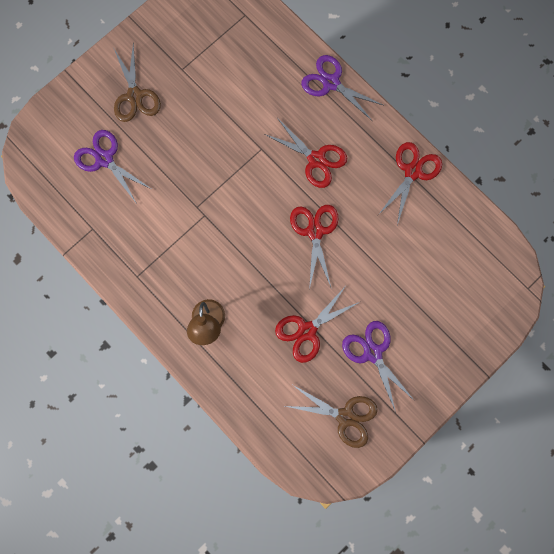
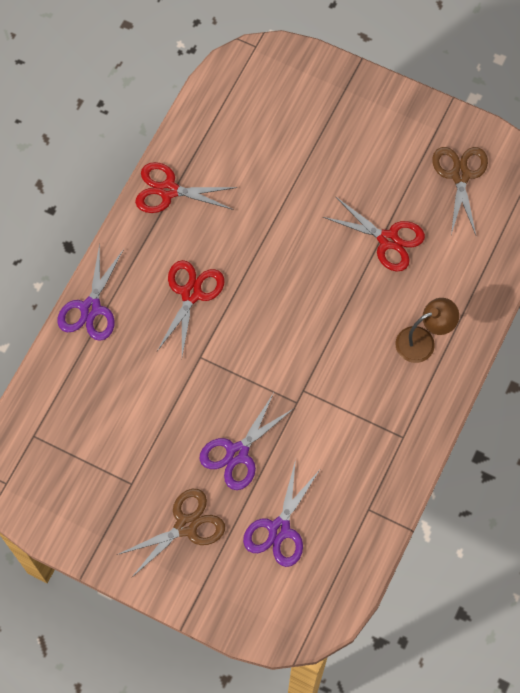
camera: 110 degrees left, 10 degrees down
red scissors [290,205,338,289] -> none
purple scissors [342,321,415,413] -> purple scissors moved to [200,393,293,490]

